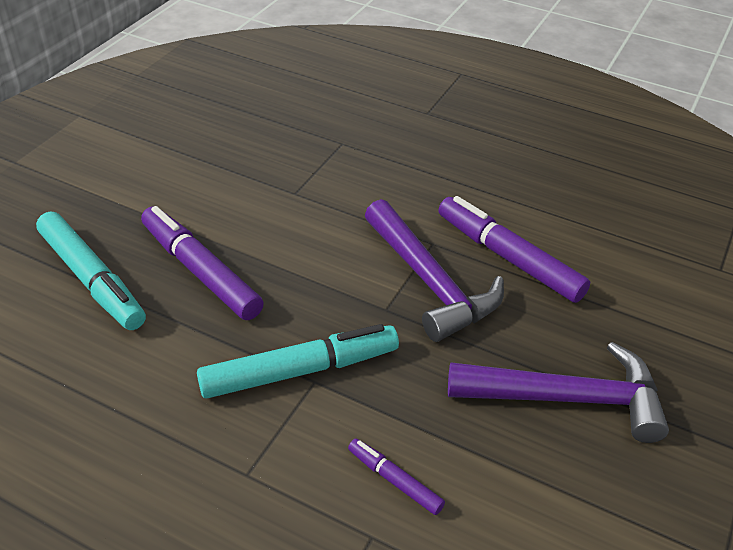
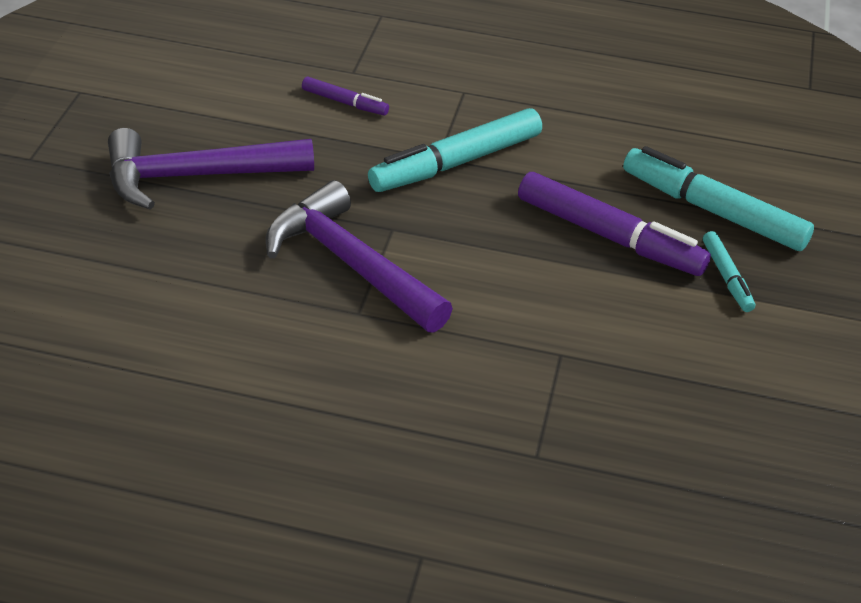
camera: 165 degrees right, 0 degrees up
purple marker [438,196,590,303] -> none
none -> turquoise marker [703,231,755,312]

